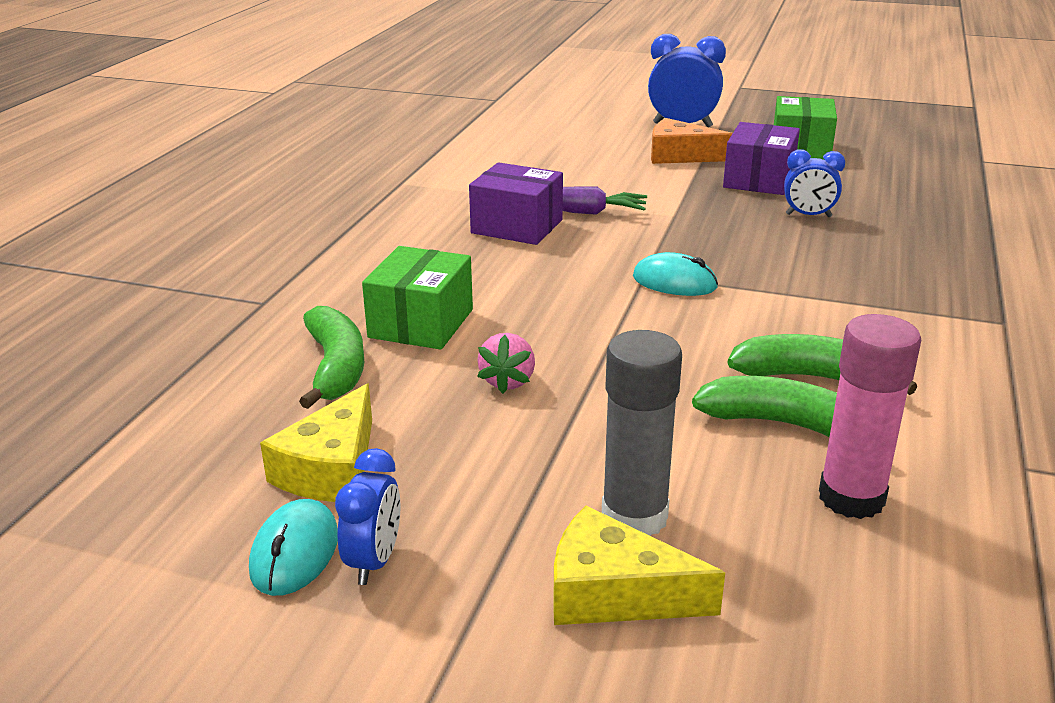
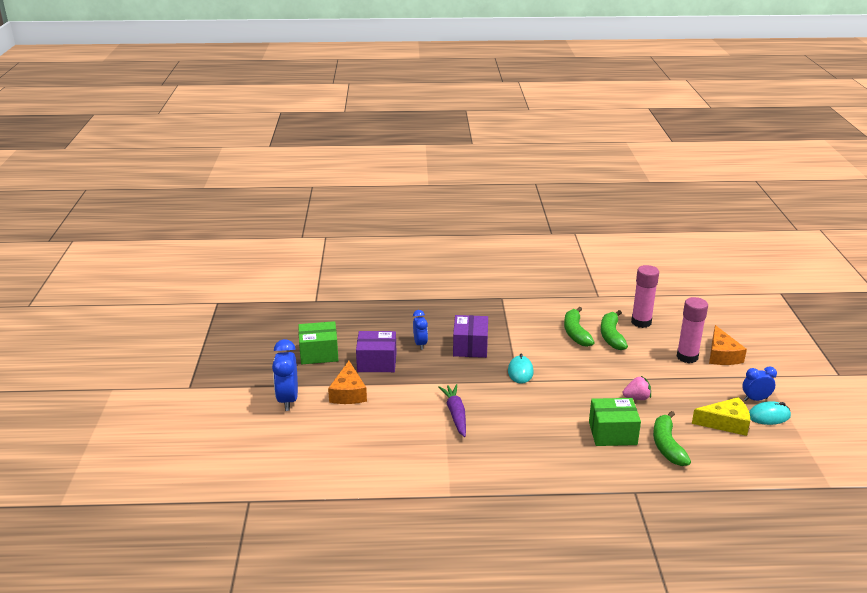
camera: 110 degrees left, 0 degrees up
green banana [299,306,364,409] -> green banana turned 60 degrees counterclockwise [653,411,691,466]
purple box [469,162,563,245] -> purple box moved to [453,315,488,358]
yellow cheese [553,506,725,625] -> orange cheese [709,325,747,365]
grey glue stick [602,330,682,536] -> pink glue stick [676,297,708,363]

